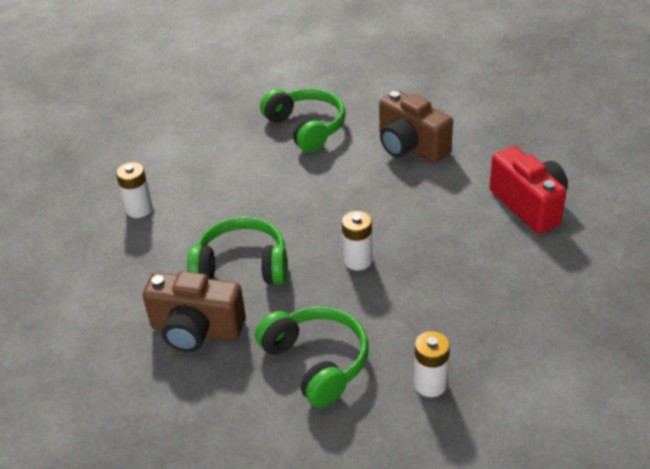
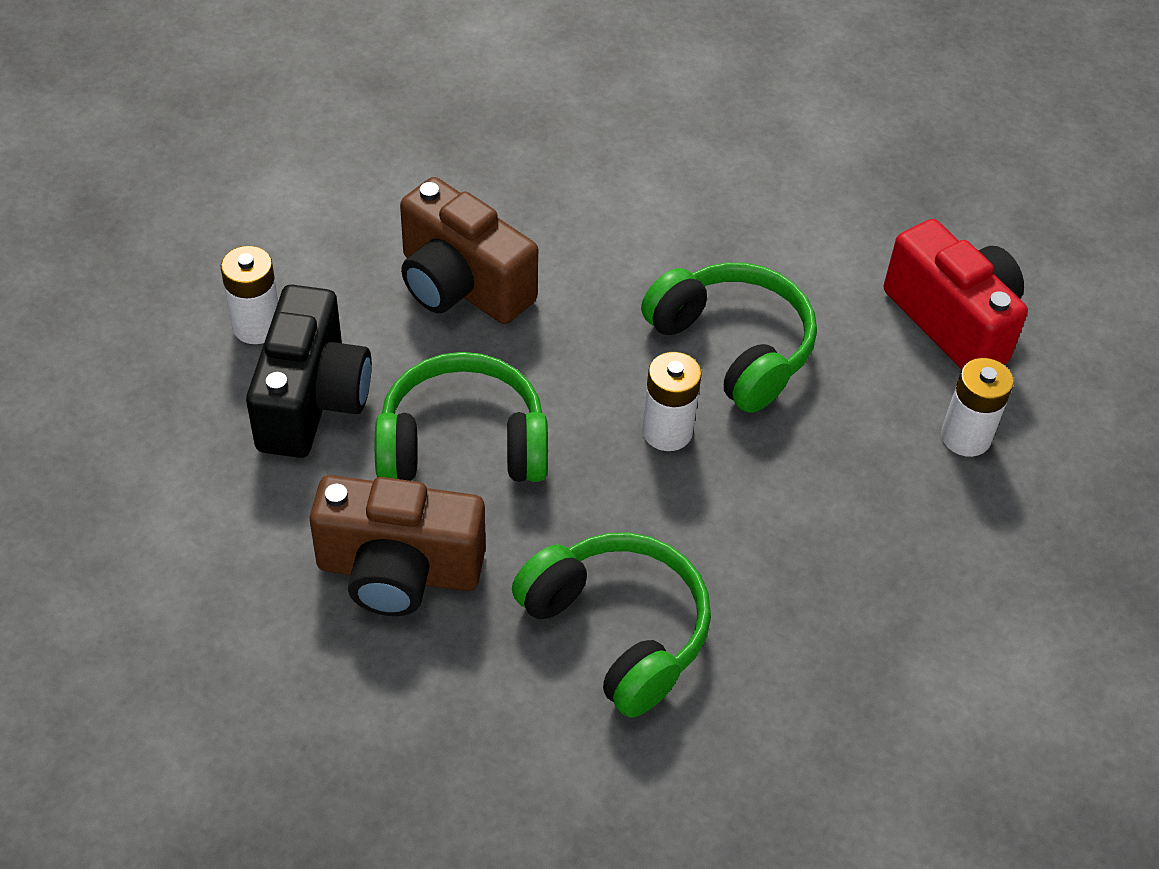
camera: 10 degrees left, 10 degrees up
green headphones [260,88,345,153] -> green headphones moved to [641,262,817,413]
brown camera [379,90,453,163] -> brown camera moved to [400,177,538,324]
white battery [414,331,450,397] -> white battery moved to [941,358,1014,457]
none -> black camera [246,285,372,458]

